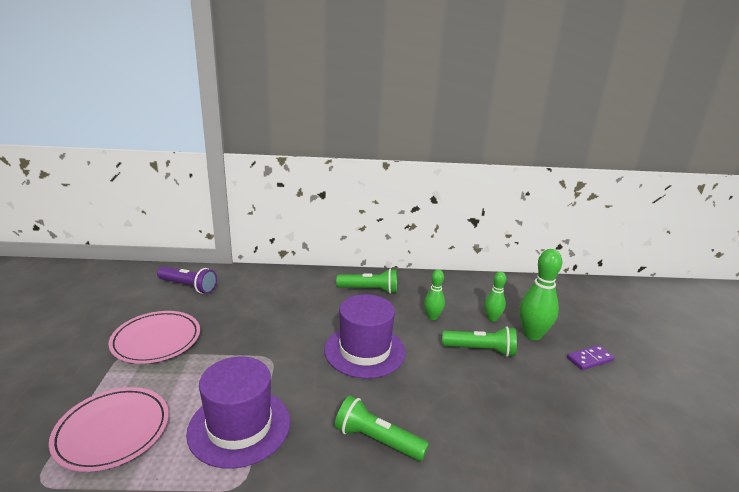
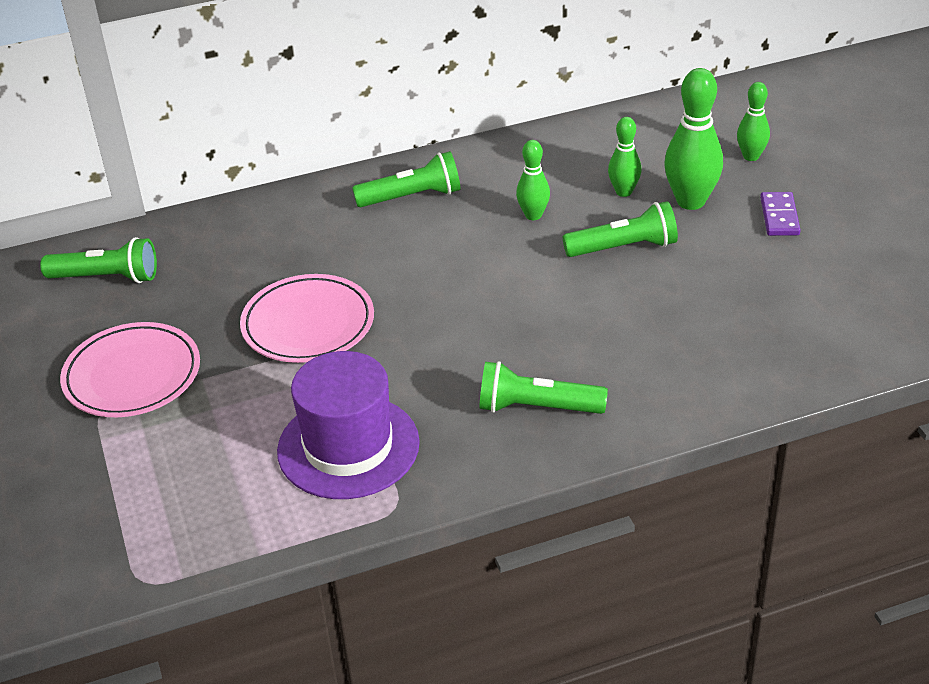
camera: 15 degrees left, 15 degrees up
pink plate [49,387,169,472] -> pink plate moved to [240,274,374,363]
purple flashlight [157,266,217,294] -> green flashlight [40,237,157,283]
purple hat [324,294,406,379] -> none
purple domino [567,345,615,370] -> purple domino turned 45 degrees counterclockwise [760,192,801,236]
none -> green bowling pin [737,82,770,161]

